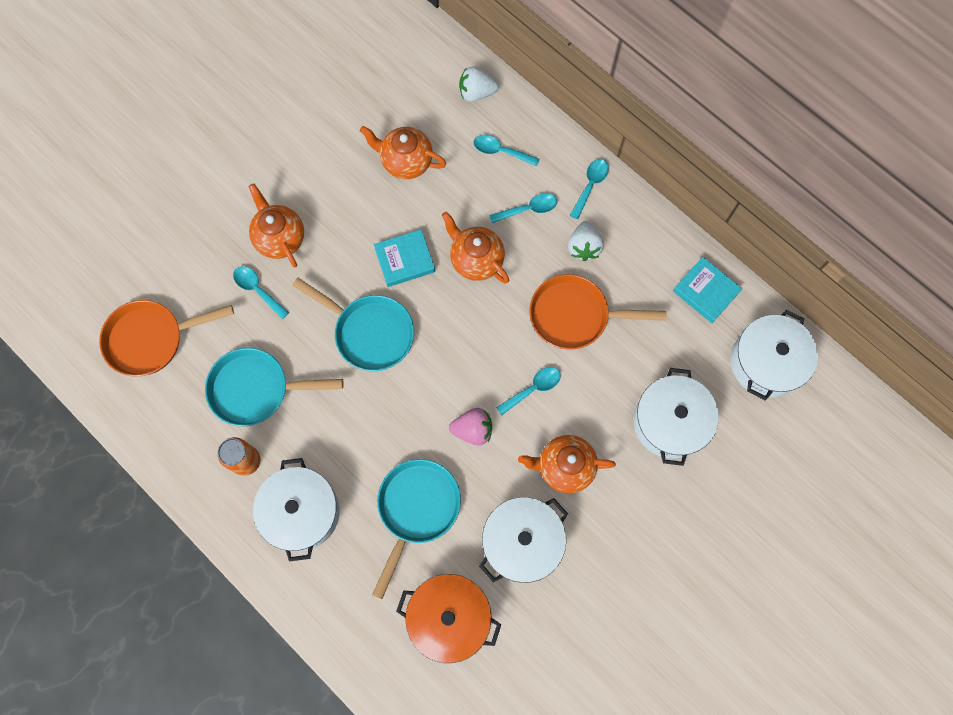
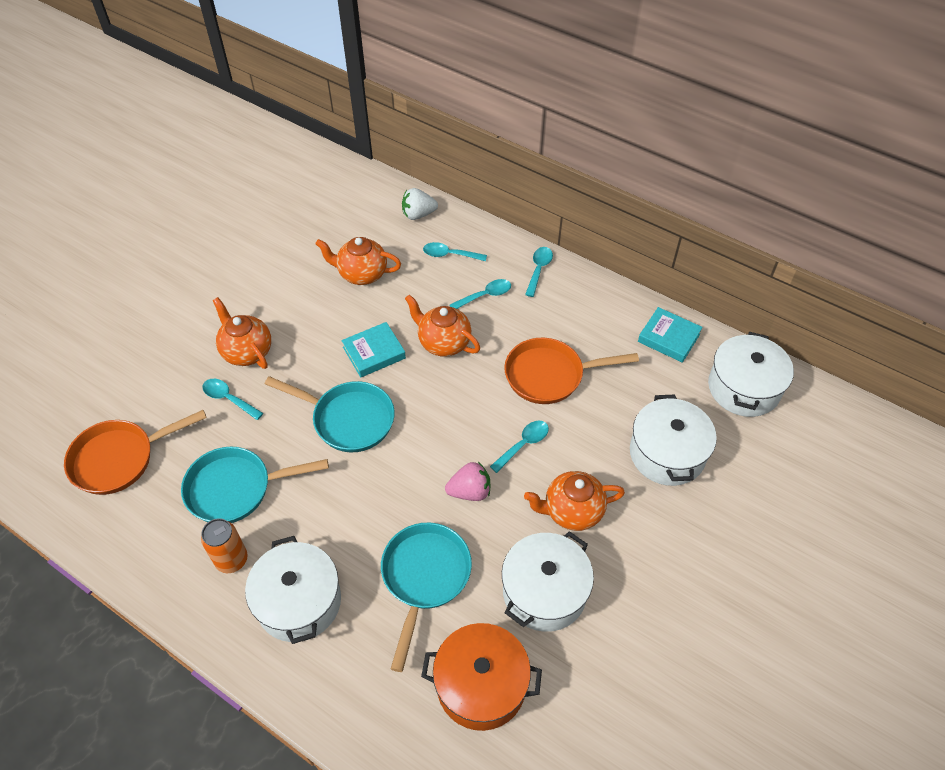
camera: 10 degrees left, 20 degrees down
white strawberry [568,221,604,261] -> none

